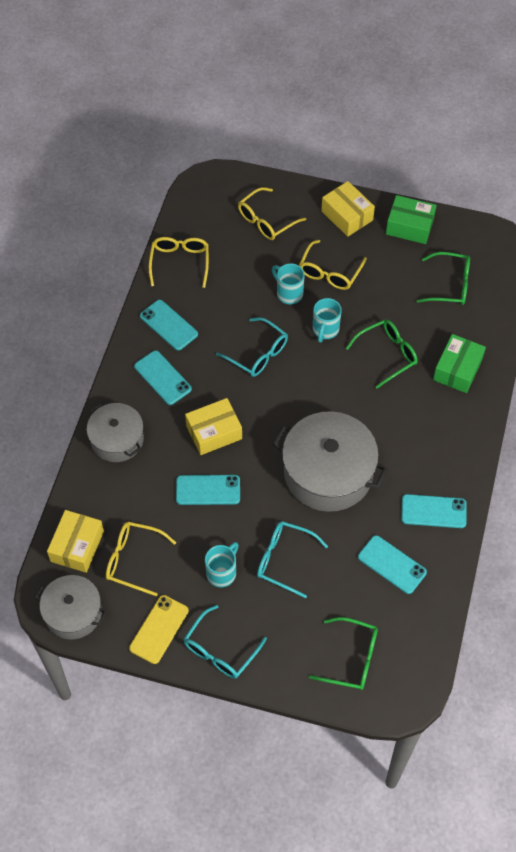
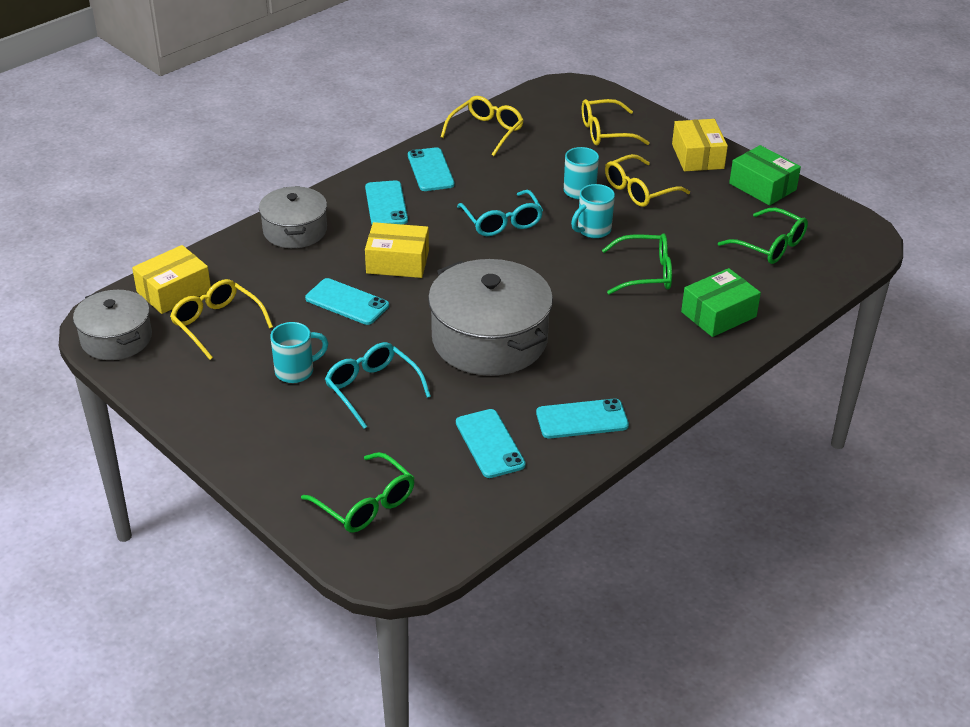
camera: 30 degrees right, 20 degrees down
yellow phone [129,595,189,664] -> none
turquoise glasses [183,605,267,679] -> none
turquoise phone [401,494,467,528] -> turquoise phone turned 45 degrees counterclockwise [536,399,629,438]

